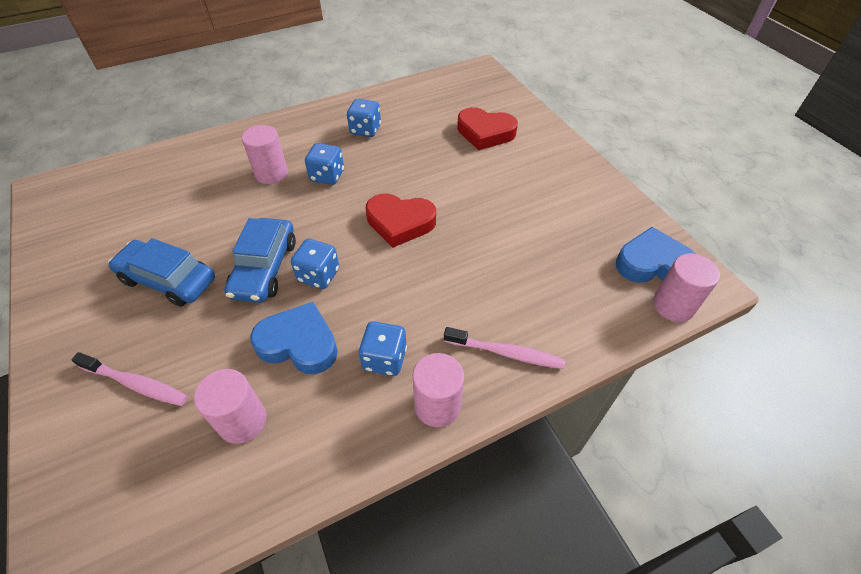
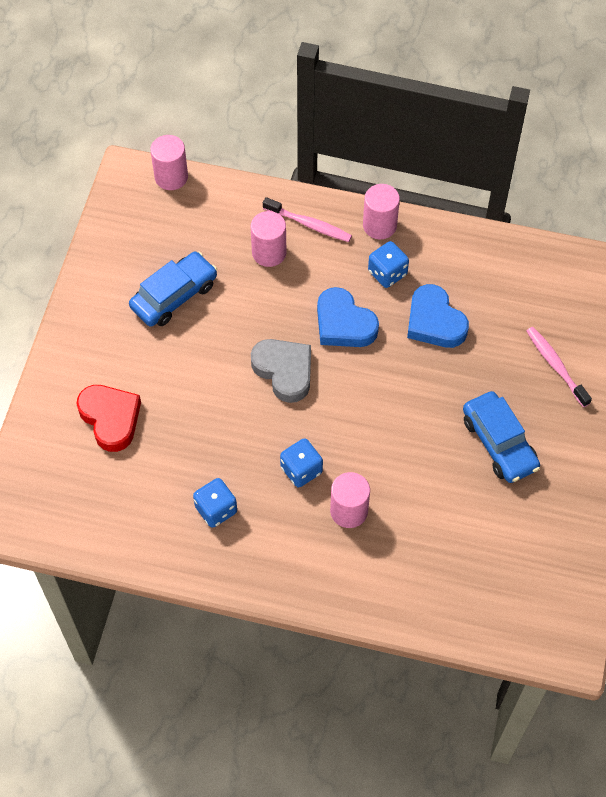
camera: 140 degrees left, 10 degrees up
pink cylinder [194,369,266,444] -> pink cylinder moved to [251,211,286,267]
blue car [224,218,296,303] -> blue car moved to [129,251,217,327]
blue dice [291,239,339,289] -> none
red heart [366,194,436,248] -> grey heart [251,339,311,403]
pink toothbrush [444,327,565,369] -> pink toothbrush turned 150 degrees clockwise [263,197,352,242]
blue heart [616,227,696,283] -> blue heart moved to [317,287,379,347]

